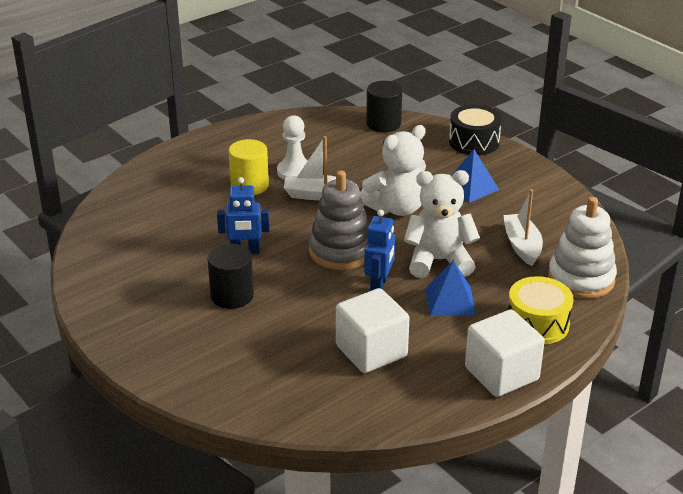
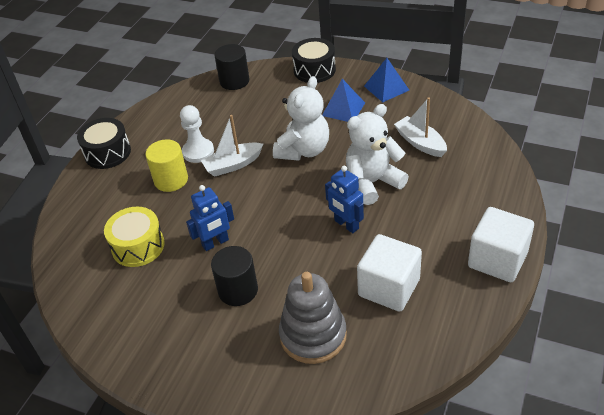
camera: 25 degrees left, 10 degrees up
grey stacking toy [309,171,369,270] -> grey stacking toy moved to [279,272,347,364]
blue robot [364,210,395,291] -> blue robot turned 150 degrees clockwise [325,166,364,233]
blue pyramid [426,260,476,316] -> blue pyramid moved to [364,58,409,102]
yellow drum [508,276,574,344] -> yellow drum moved to [104,207,165,267]
white stacking toy [548,197,617,299] -> none
none -> black drum [77,118,131,169]

